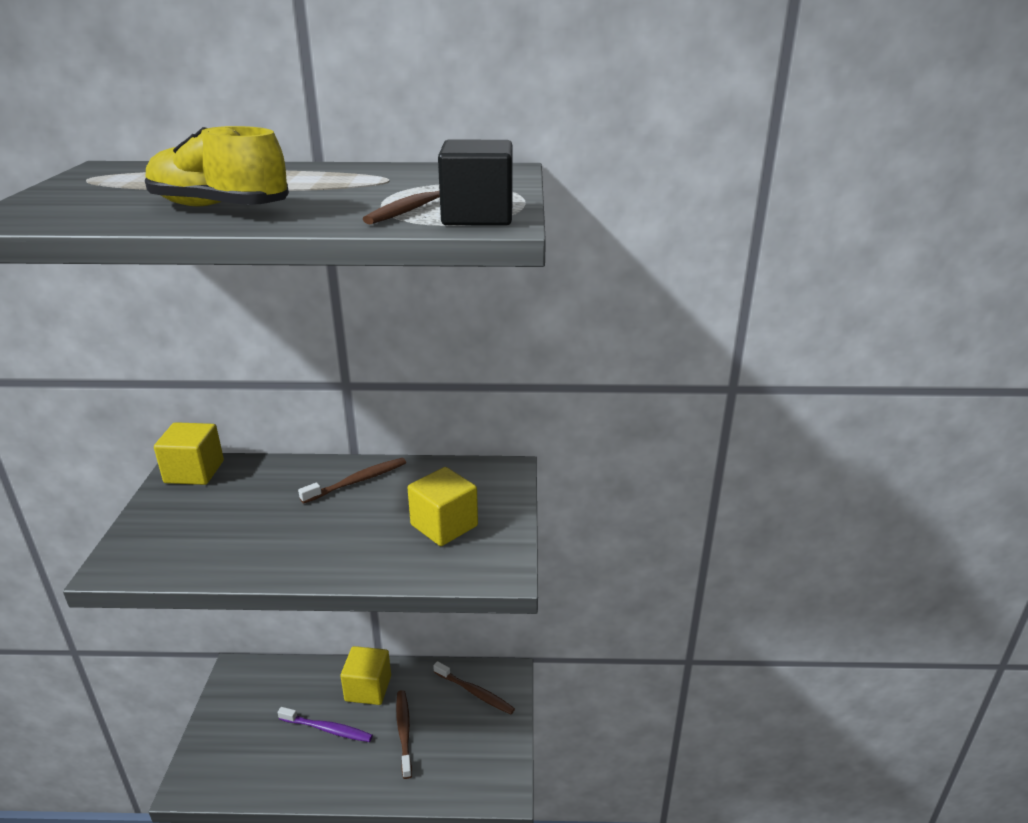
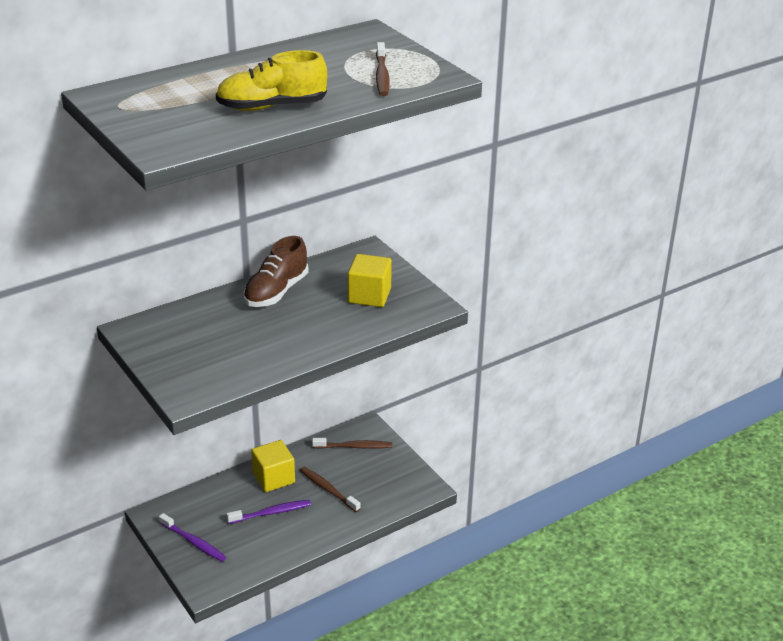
camera: 35 degrees left, 5 degrees up
yellow cube [154,422,224,485] -> none
brown toothbrush [298,458,406,504] -> brown shoe [243,236,308,307]
black cube [438,140,513,225] -> none
none -> purple toothbrush [159,513,226,562]

